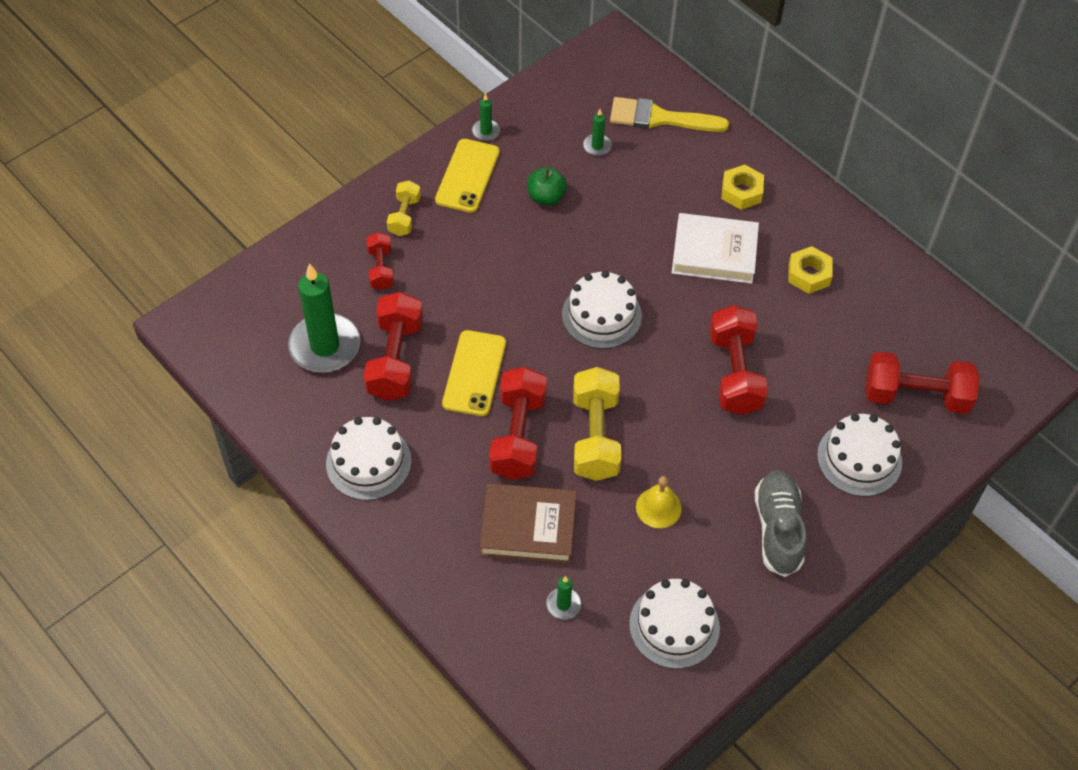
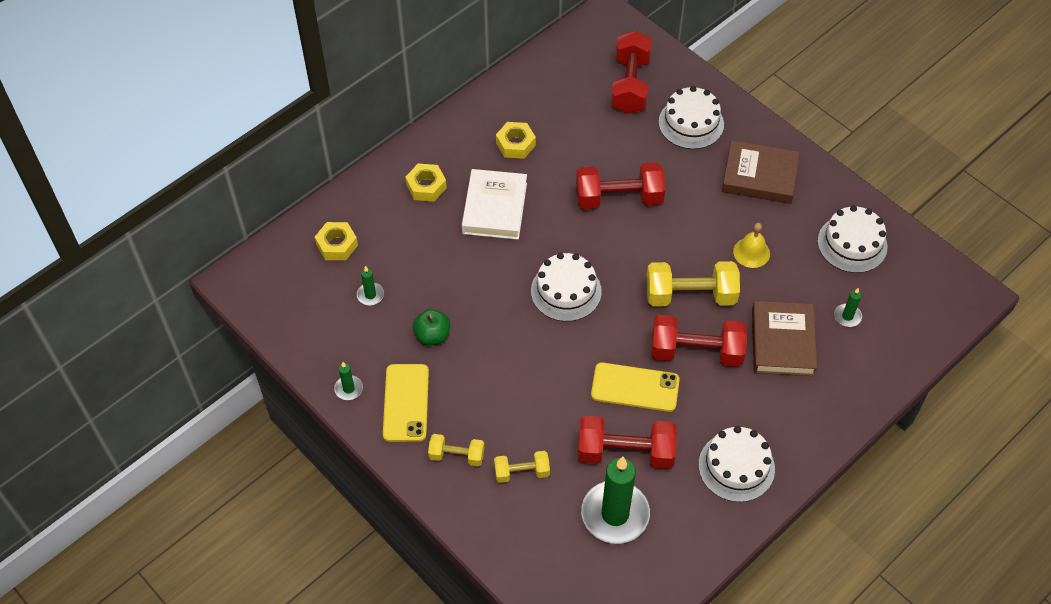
camera: 90 degrees left, 0 degrees up
red dumbbell [366,232,394,290] -> yellow dumbbell [494,451,550,483]
yellow phone [435,139,500,213] -> yellow phone turned 75 degrees clockwise [383,364,429,442]
yellow brush [610,97,729,132] -> yellow nut [315,222,358,260]
grey shoe [755,470,806,577] -> brown book [722,140,800,204]

